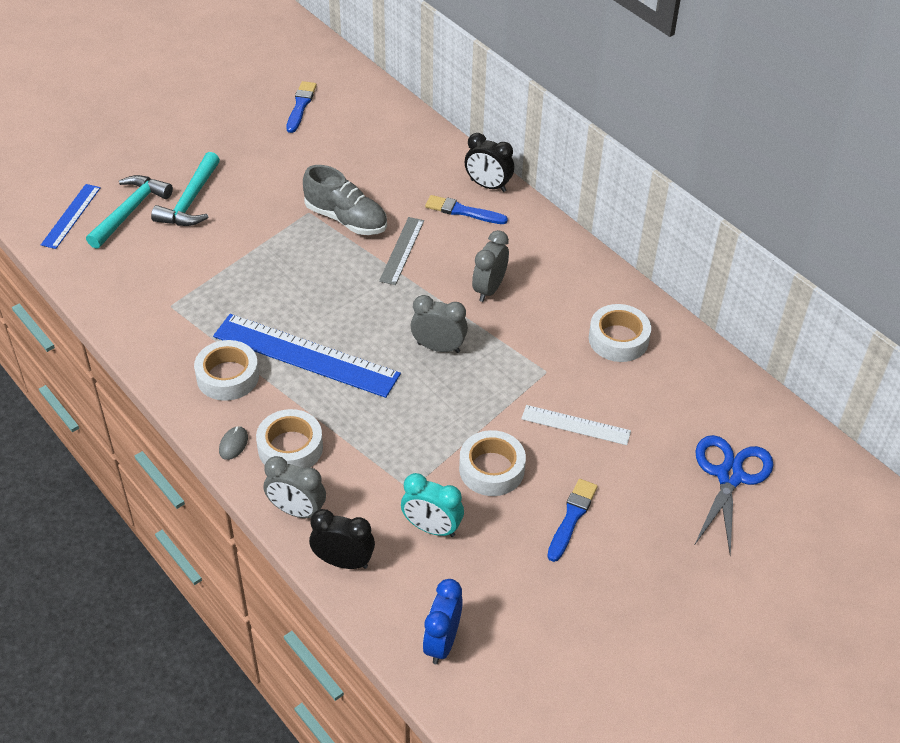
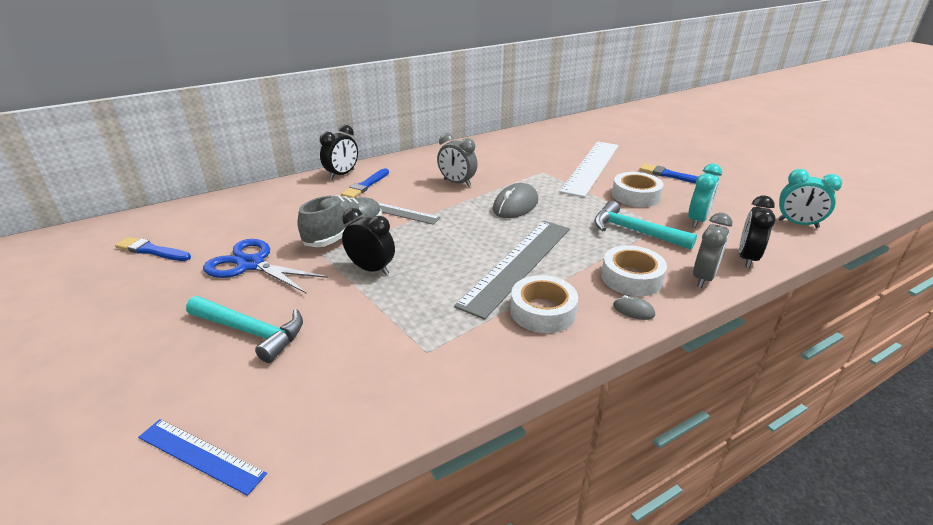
camera: 80 degrees left, 15 degrees down
turquoise hammer [86,175,173,249] -> turquoise hammer moved to [594,201,697,250]
blue ruler [213,314,401,398] -> grey ruler [454,221,570,320]
grey clock [410,295,468,353] -> grey mouse [493,183,538,218]
blue clock [423,579,463,664] -> turquoise clock [778,169,842,228]
white ruler [521,405,631,445] -> white ruler [560,142,619,198], size x1.86
white tape [589,304,651,362] -> none
blue scissors [695,435,774,555] -> blue scissors moved to [203,239,328,293]
none -> black clock [342,208,395,275]

